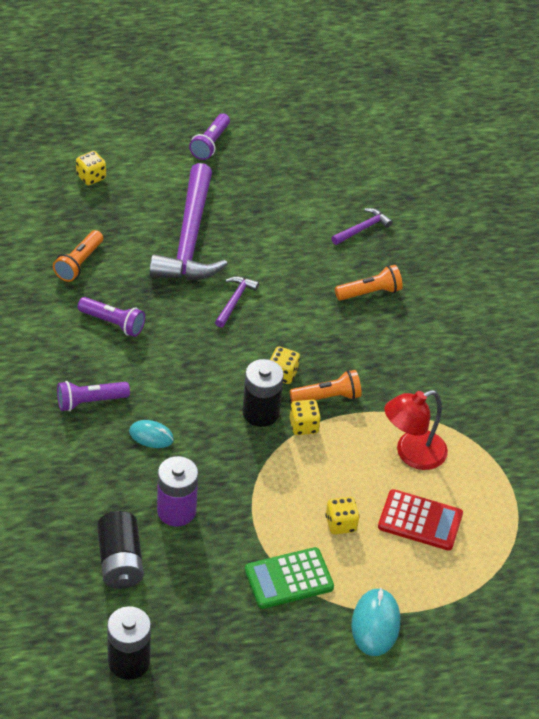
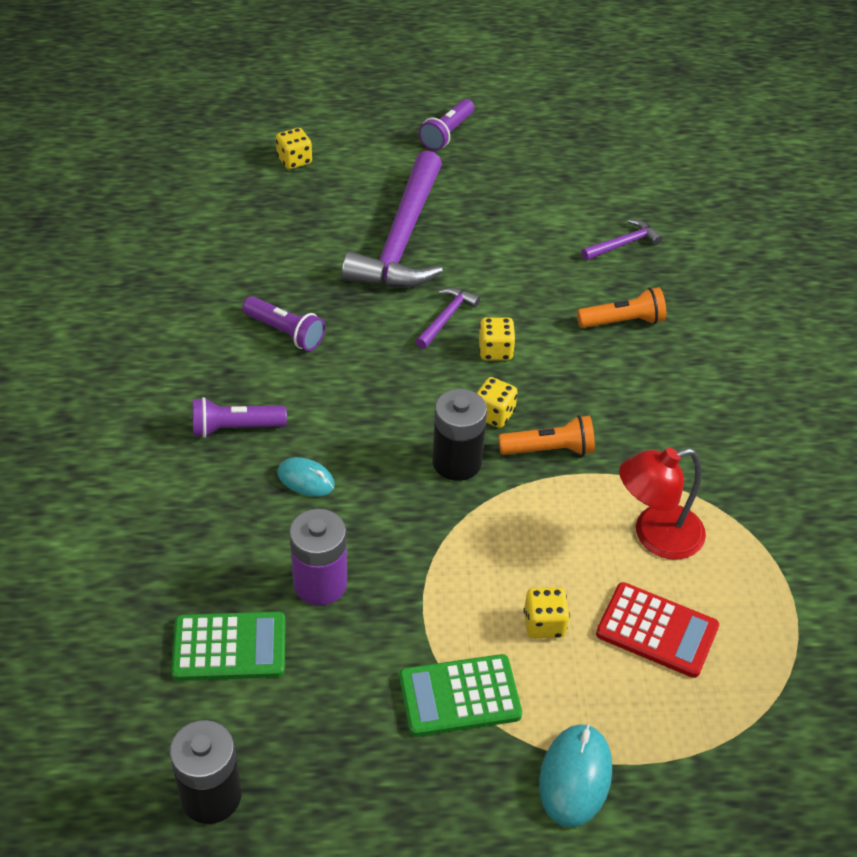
camera: 10 degrees right, 0 degrees up
orange flashlight [53,230,103,282] -> none
black battery [97,511,144,589] -> green calculator [171,612,285,681]
yellow dice [290,399,321,435] -> yellow dice moved to [479,317,516,360]

